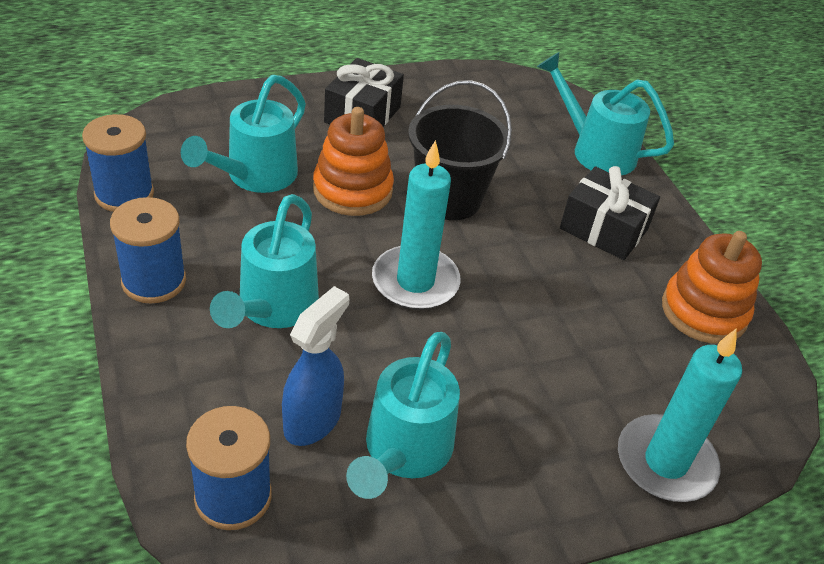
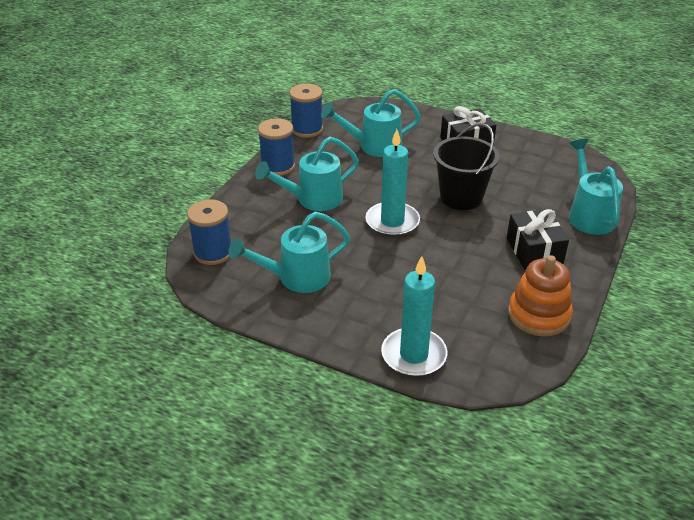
camera: 50 degrees right, 5 degrees down
blue spray bottle [282,286,349,446] -> none
orange stacking toy [313,107,394,216] -> none

